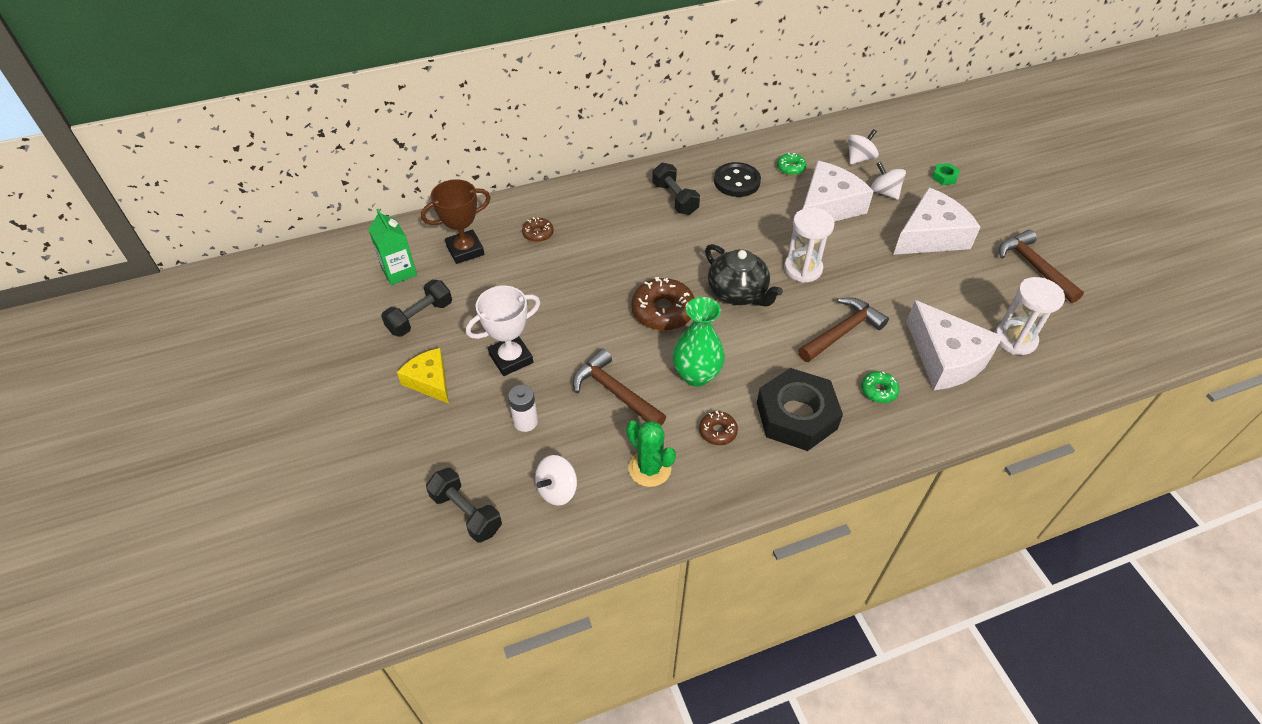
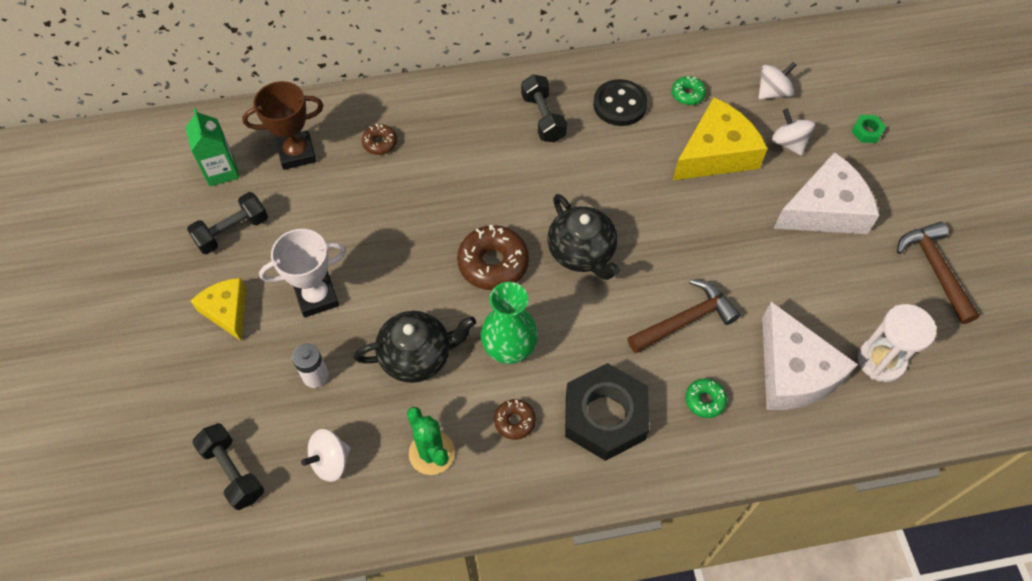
camera: 10 degrees right, 10 degrees up
brown hammer [573,349,666,426] -> black teapot [354,311,476,383]
white hourglass [784,208,835,283] -> none
white cheese [803,161,874,222] -> yellow cheese [673,97,768,180]

